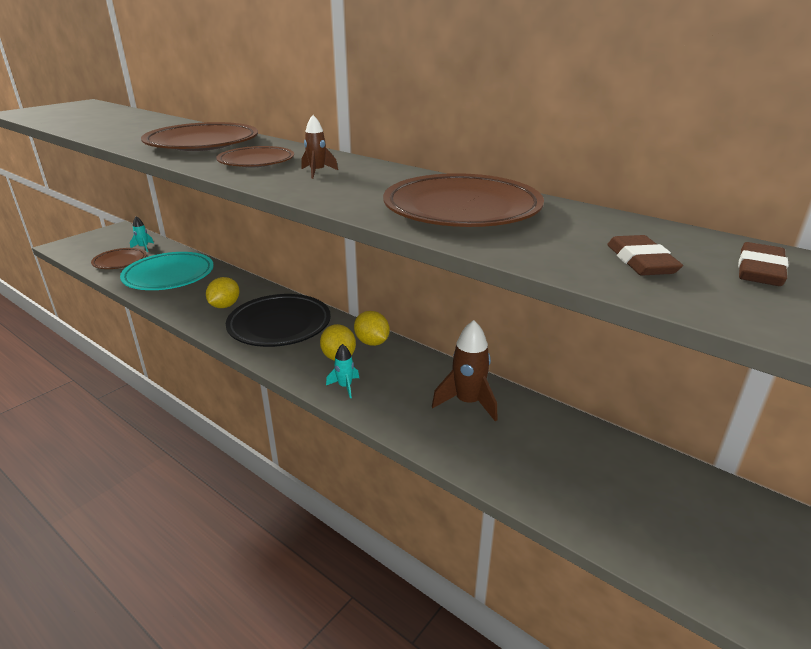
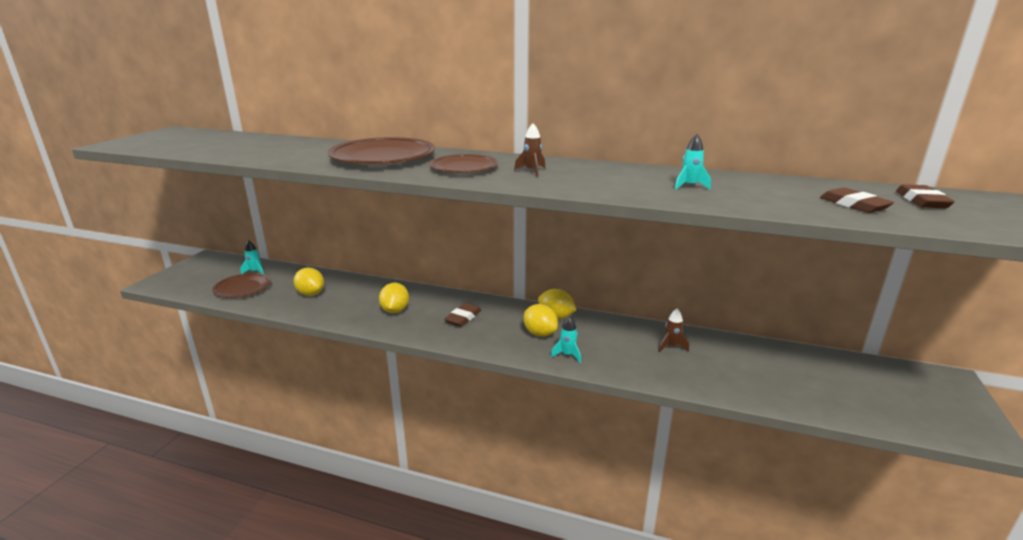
camera: 20 degrees left, 5 degrees down
turquoise plate [120,252,214,290] -> yellow lemon [294,268,324,296]
black plate [226,294,331,347] -> brown eraser [444,303,481,327]
brown plate [383,173,544,227] -> turquoise rocket [675,134,711,190]
brown rocket [432,320,498,422] -> brown rocket [659,309,689,352], size x0.55

